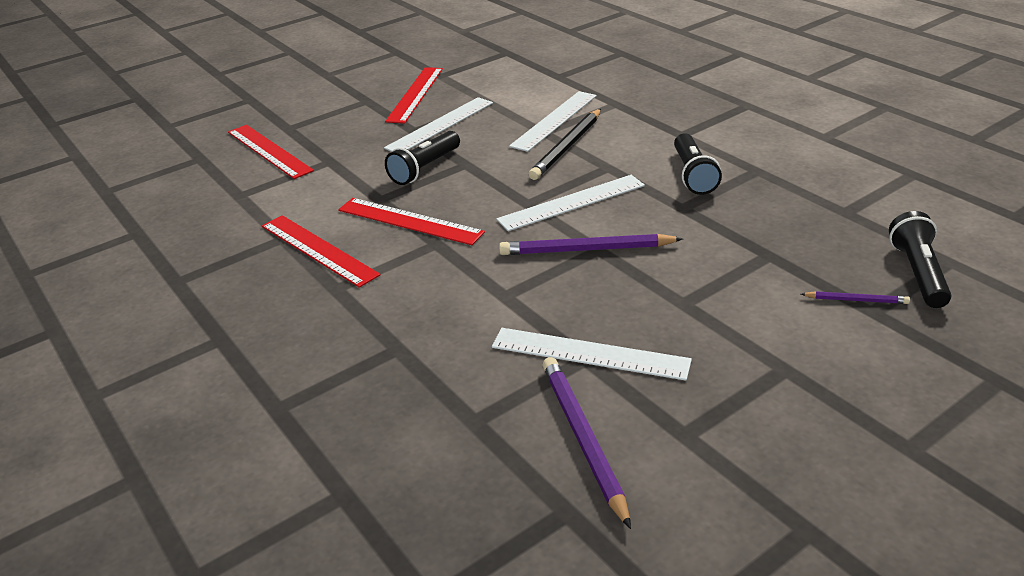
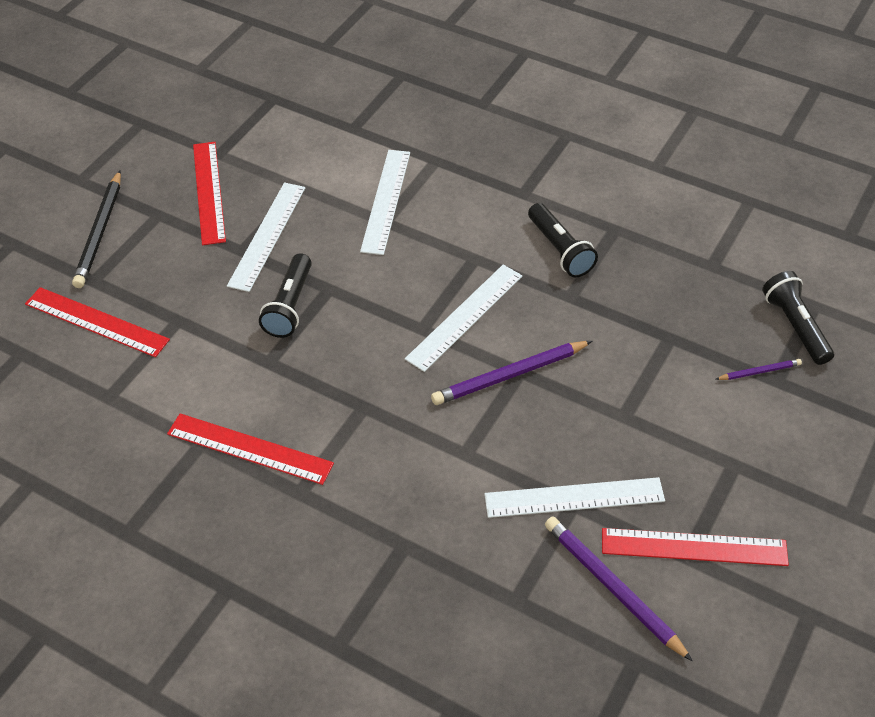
camera: 25 degrees left, 15 degrees up
red ruler [338,198,485,245] -> red ruler moved to [602,528,789,566]
black pencil [529,109,601,180] -> black pencil moved to [72,170,121,288]

